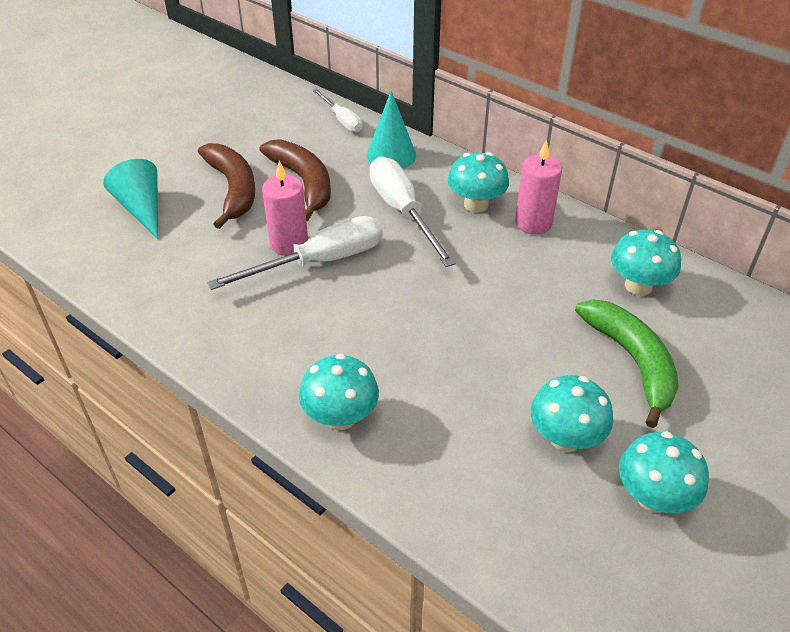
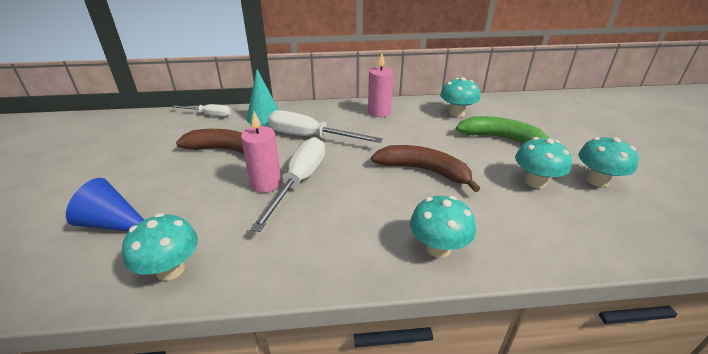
camera: 45 degrees left, 10 degrees down
turquoise cone [103,159,158,239] -> blue cone [66,178,144,231]
brown banana [198,143,255,229] -> brown banana moved to [371,145,480,192]
turquoise mushroom [448,152,509,213] -> turquoise mushroom moved to [122,213,198,281]

